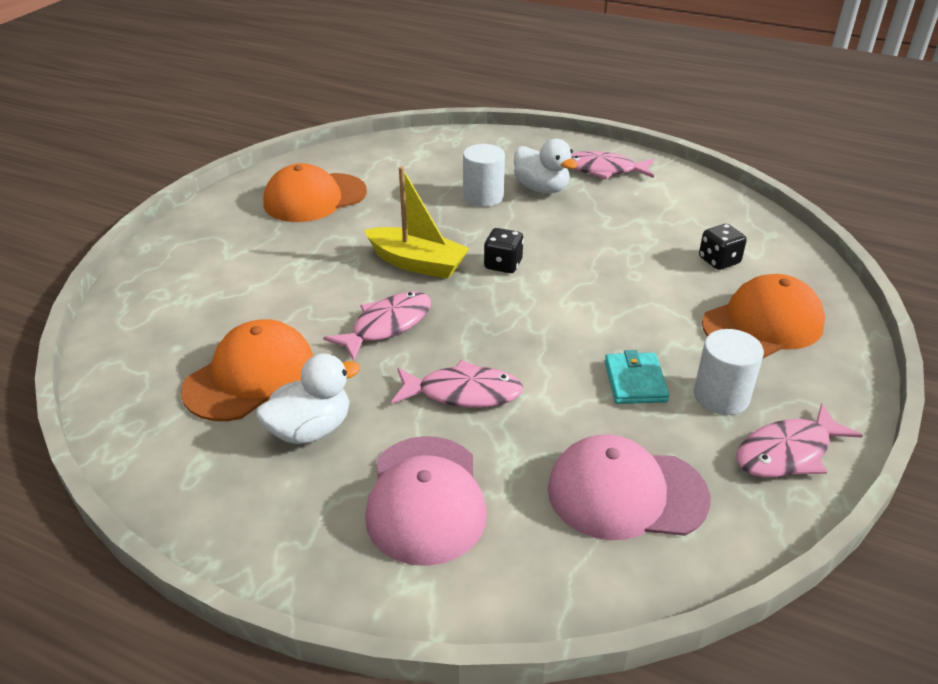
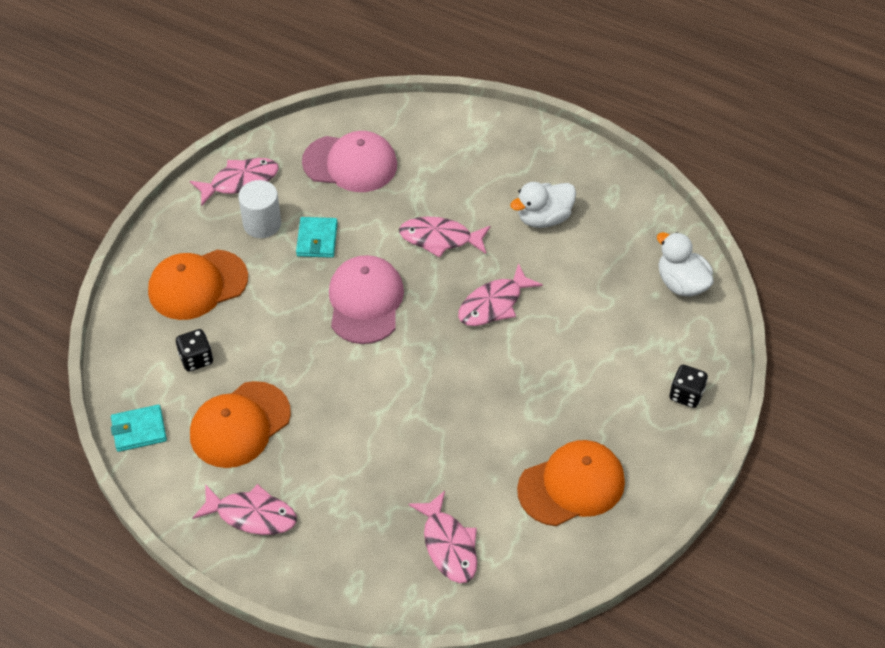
camera: 175 degrees left, 15 degrees up
orange cap [181,319,313,421] -> orange cap moved to [190,381,291,468]
yellow boat [364,166,470,279] -> none
pink cap [365,436,487,566] -> pink cap moved to [329,255,404,344]
white cylinder [463,144,505,207] -> none
black dice [484,228,524,273] -> black dice moved to [670,365,708,408]
white duck [514,139,578,194] -> white duck moved to [657,232,714,297]
none -> turquoise wallet [111,405,167,452]
none -> pink fish [408,491,477,583]

